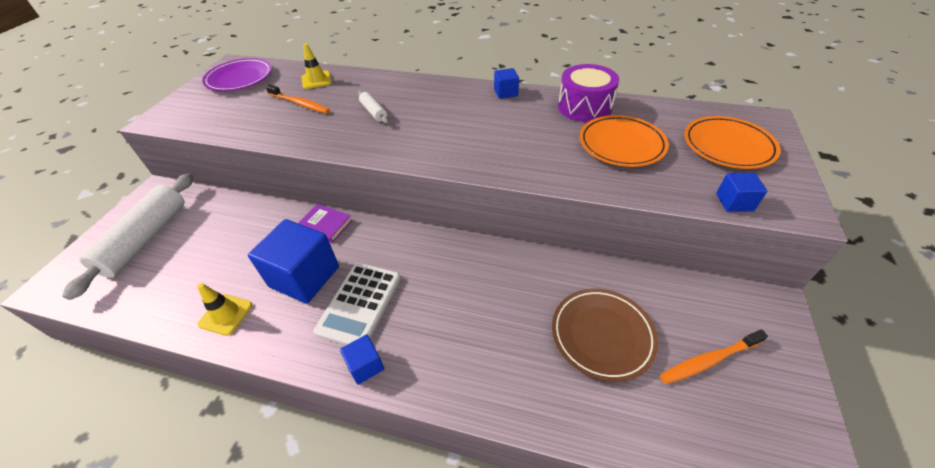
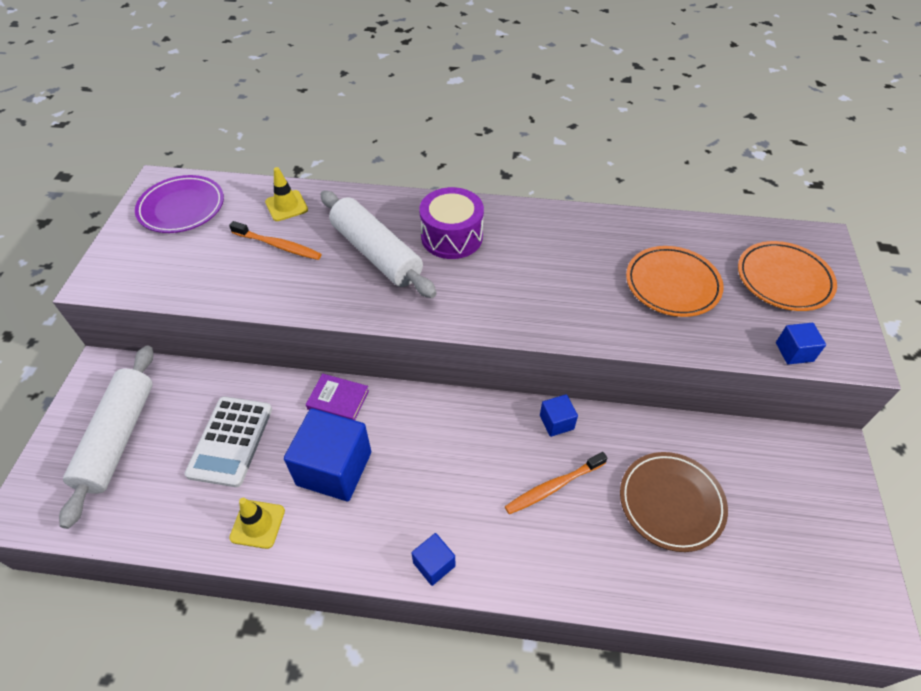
camera: 10 degrees left, 5 degrees up
white calculator [313,263,401,345] -> white calculator moved to [185,397,272,487]
white rolling pin [358,91,389,123] -> white rolling pin [320,191,437,298], size x2.22
blue cube [494,68,519,99] -> blue cube moved to [540,394,578,437]
purple drum [558,64,619,122] -> purple drum moved to [419,187,484,259]
orange toothbrush [660,329,768,384] -> orange toothbrush moved to [505,452,608,514]

